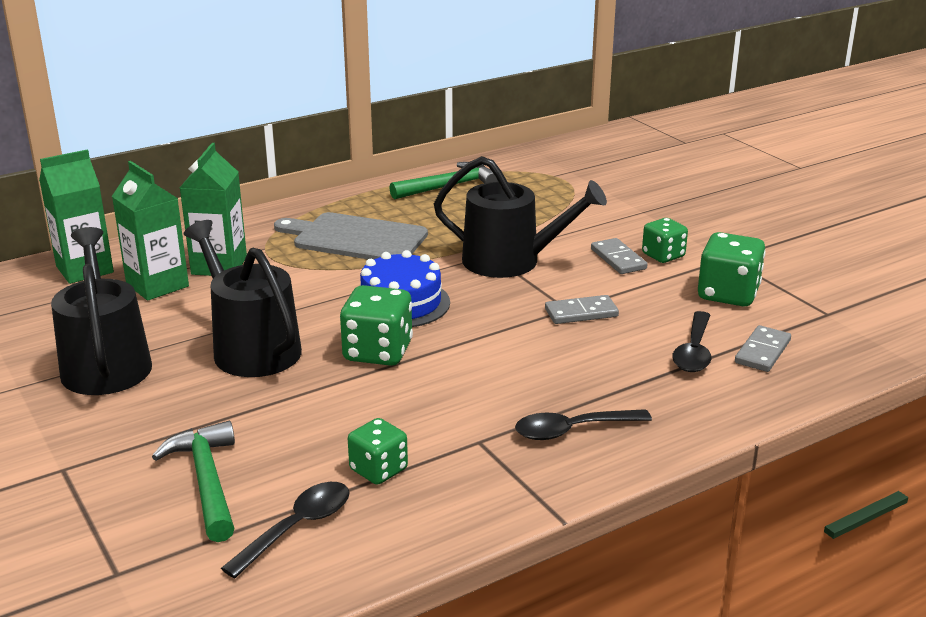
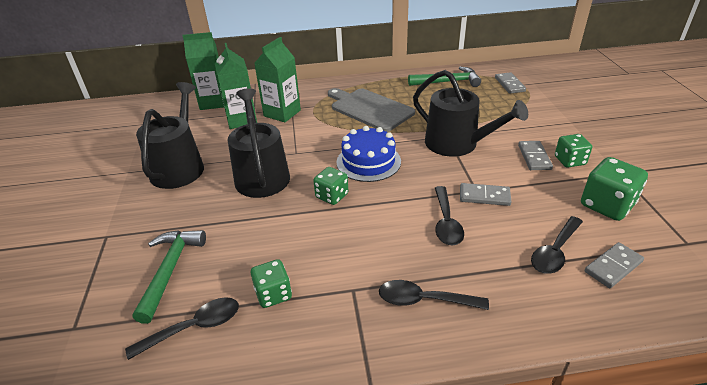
camera: 25 degrees right, 10 degrees up
green dice [340,285,413,366] -> green dice [313,167,348,205], size x0.65
none -> black spoon [435,186,464,246]
none -> grey domino [495,72,526,94]

